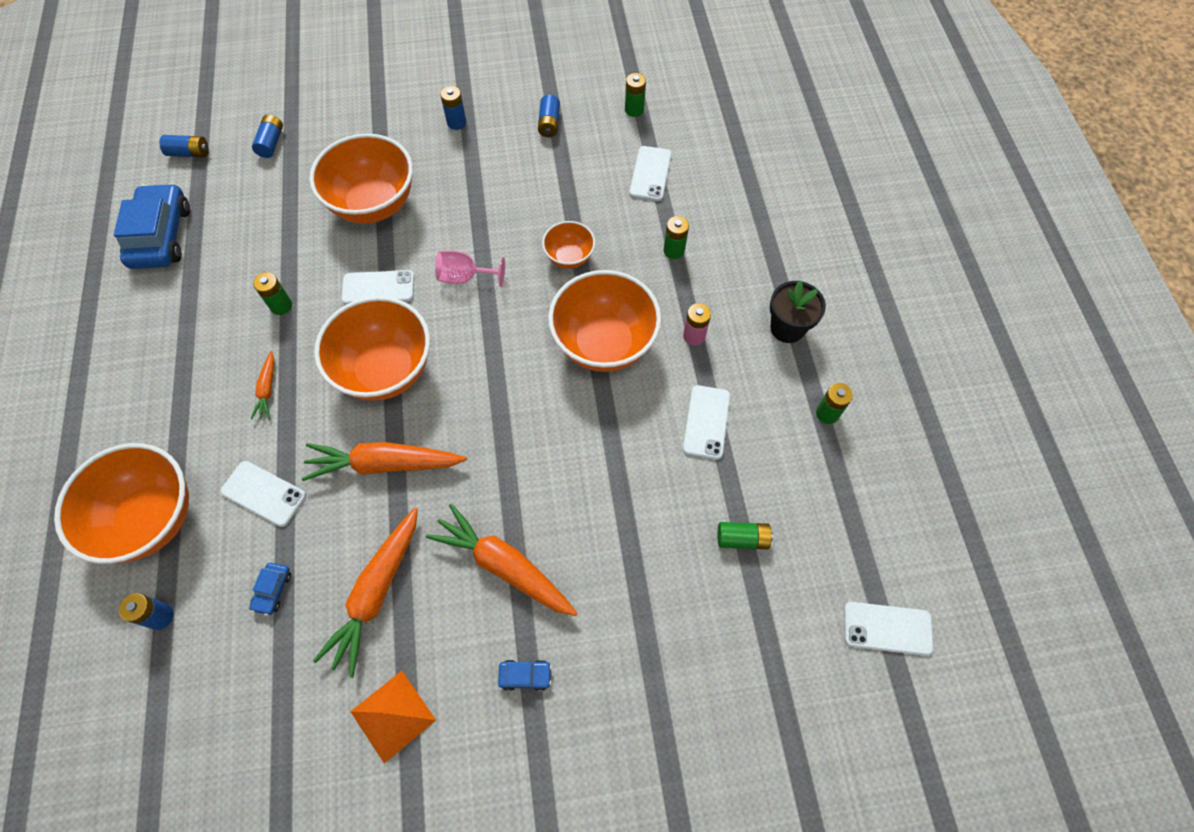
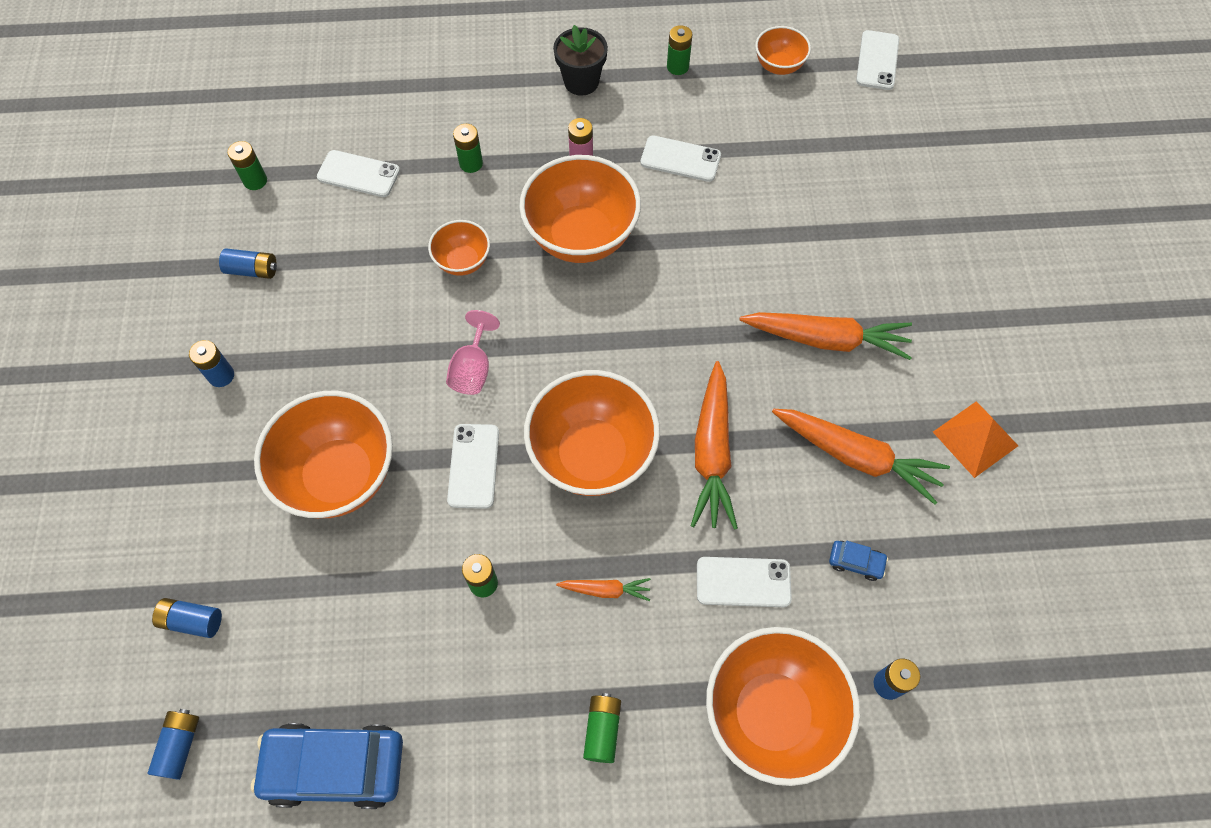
camera: 85 degrees left, 0 degrees up
white phone [220,461,306,527] -> white phone turned 60 degrees clockwise [697,557,792,607]
orange carrot [426,504,577,616] -> orange carrot turned 120 degrees counterclockwise [739,312,912,360]
blue car [498,660,552,691] -> none
green battery [718,522,773,549] -> green battery moved to [583,693,621,763]
none -> orange bowl [755,26,811,75]

